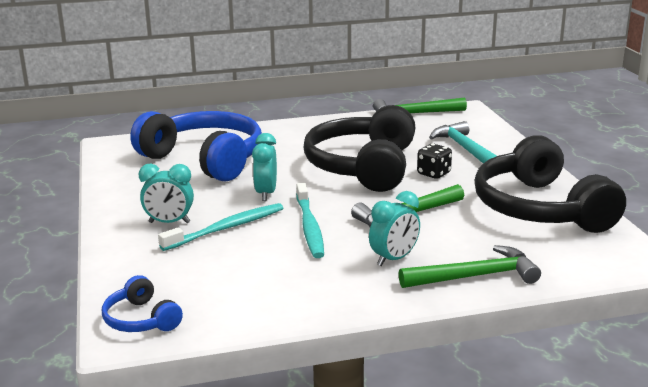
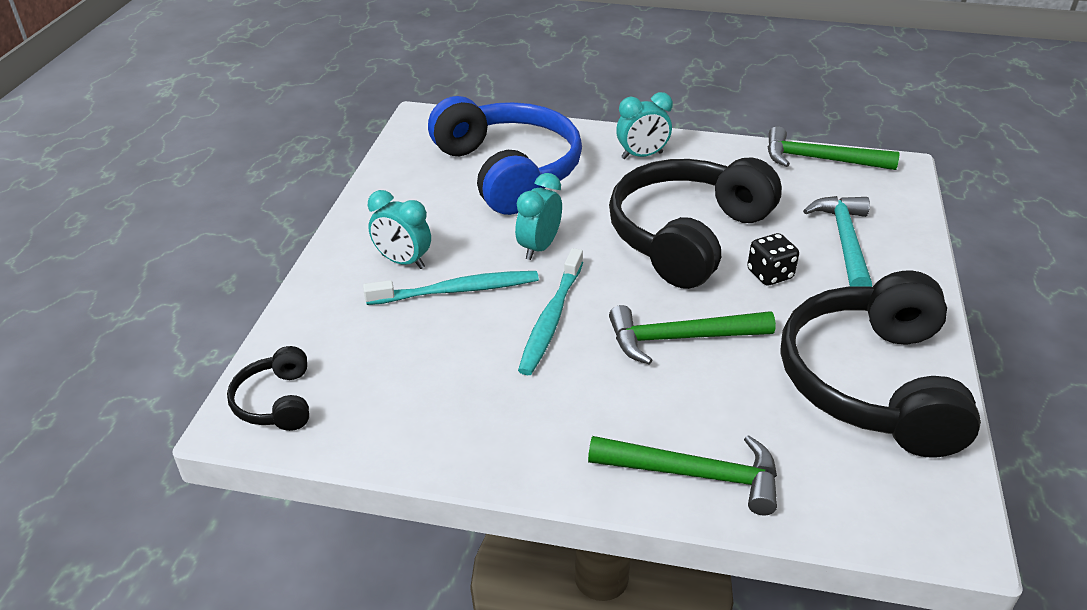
camera: 25 degrees right, 15 degrees up
blue headphones [102,275,183,332] -> black headphones [227,346,309,431]
turquoise clock [369,191,420,266] -> turquoise clock moved to [616,92,673,159]

